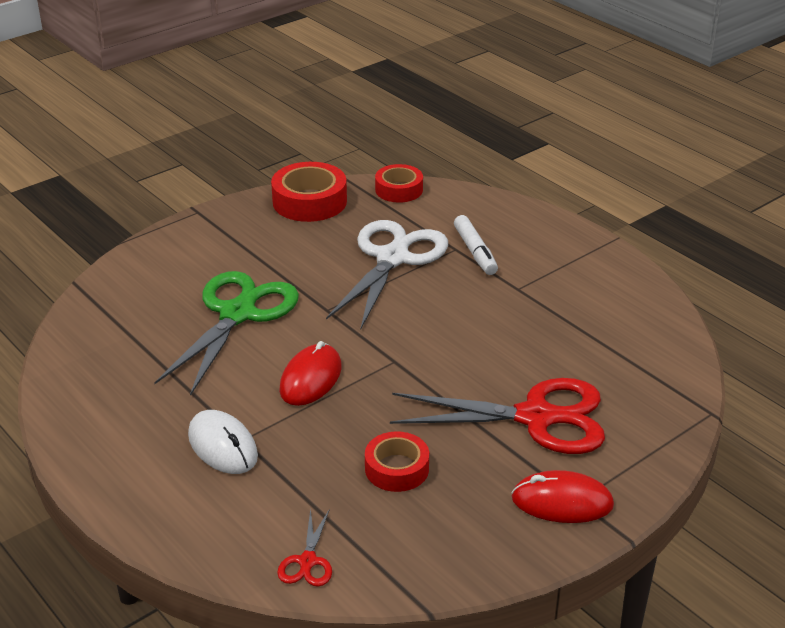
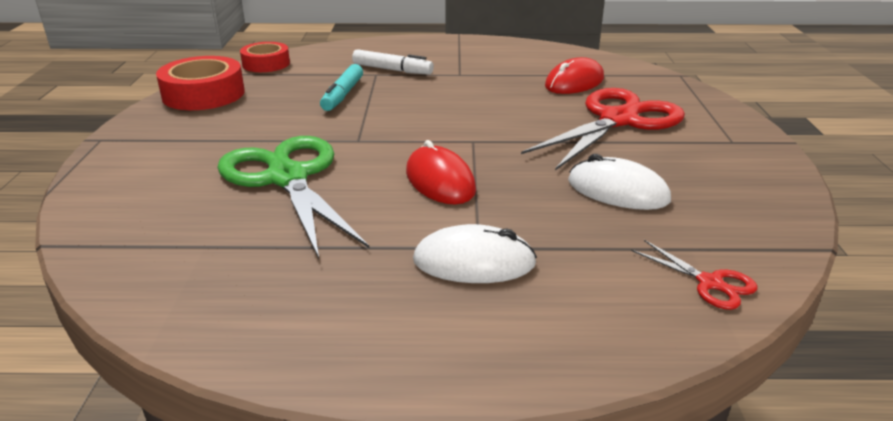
camera: 50 degrees left, 5 degrees down
white scissors [326,220,448,329] -> turquoise marker [320,64,363,111]
red tape [365,431,429,492] -> white mouse [568,154,671,210]
red mouse [511,470,614,523] -> red mouse moved to [545,57,604,94]

